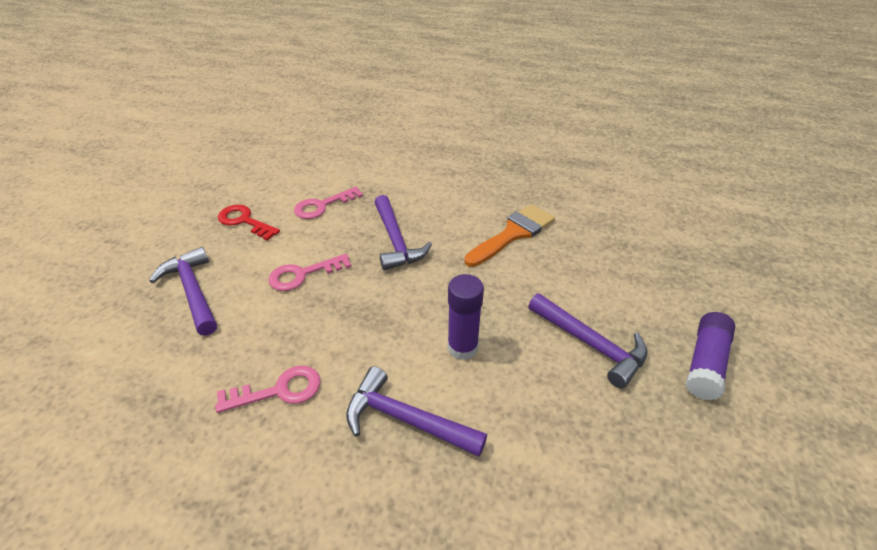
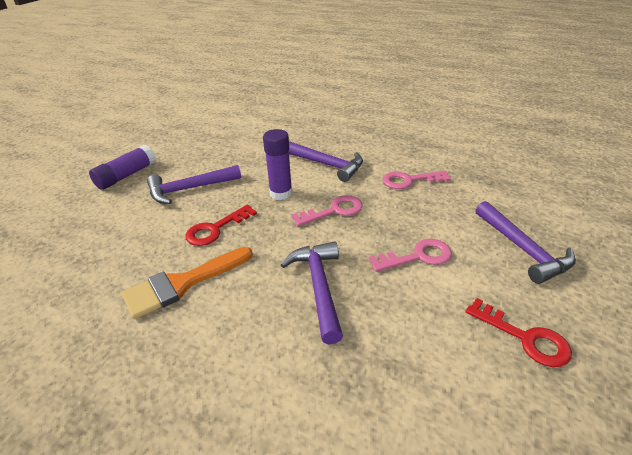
camera: 170 degrees left, 5 degrees down
pink key [294,187,363,219] -> pink key moved to [292,195,363,226]
purple hammer [528,293,648,389] -> purple hammer turned 75 degrees counterclockwise [147,165,241,204]
none -> red key [185,205,257,246]

